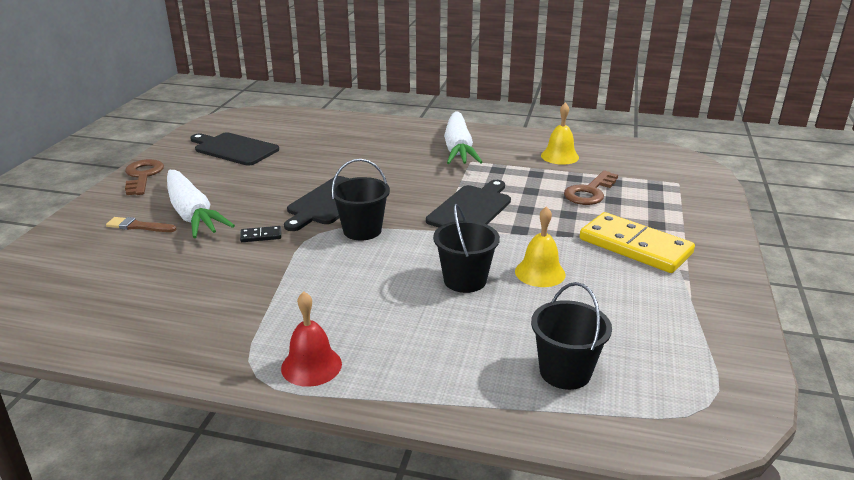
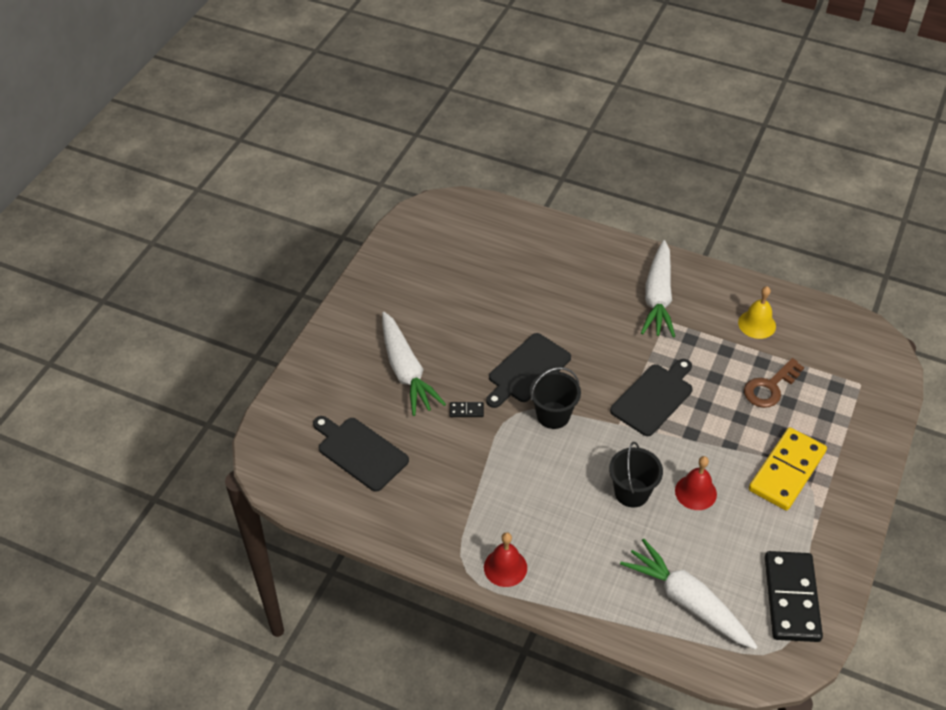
camera: 10 degrees right, 20 degrees up
brown brush [106,217,177,232] -> none
brown key [125,159,164,195] -> none
black cutting board [190,132,279,166] -> black cutting board moved to [313,416,409,492]
yellow bell [515,206,566,287] -> red bell [675,456,717,510]
black bucket [531,282,612,390] -> white carrot [620,539,757,649]
yellow domino [580,212,695,273] -> yellow domino turned 75 degrees clockwise [749,427,827,511]
none -> black domino [765,551,823,642]

